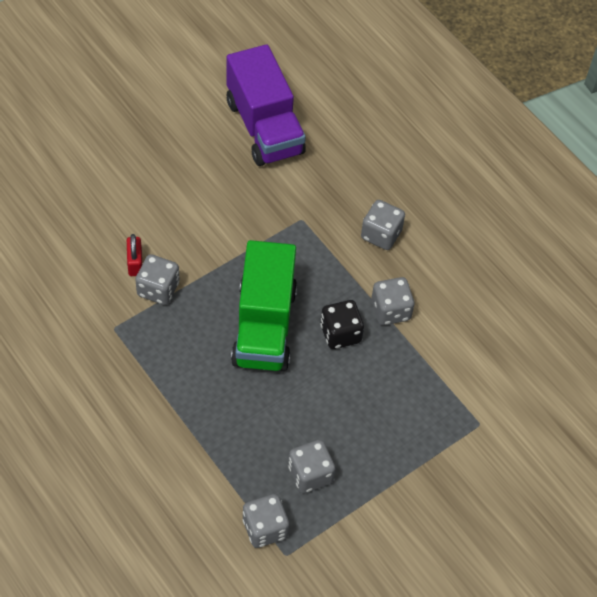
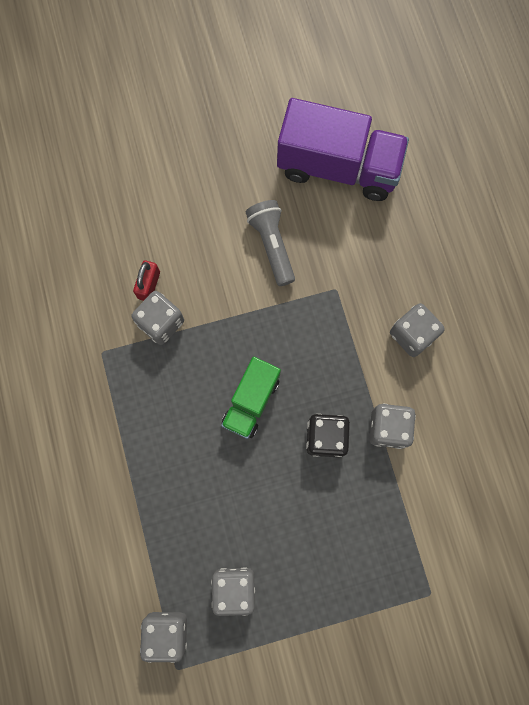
camera: 25 degrees right, 20 degrees up
purple truck [226,44,306,166] -> purple truck turned 75 degrees counterclockwise [277,98,409,201]
green truck [231,240,297,371] -> green truck [221,357,281,439], size x0.58
none -> grey flashlight [246,200,295,286]

